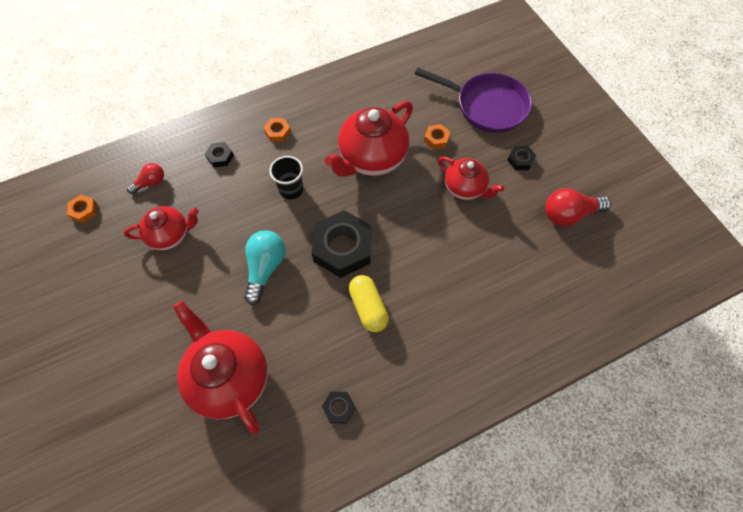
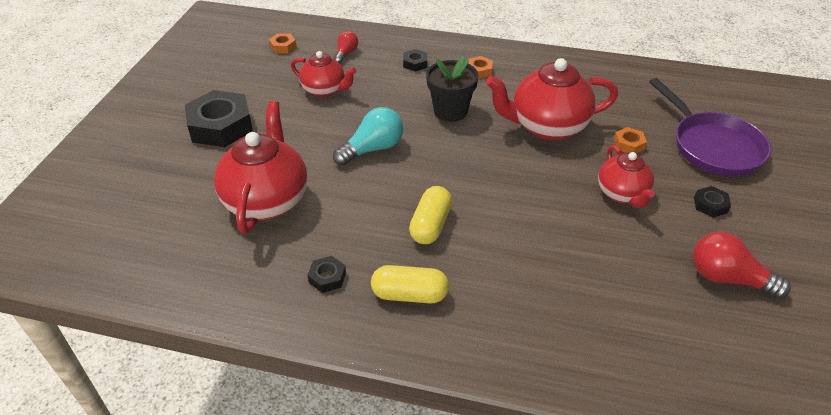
camera: 40 degrees right, 20 degrees down
red light bulb [127,163,164,194] -> red light bulb turned 75 degrees counterclockwise [334,31,358,64]
black cup [269,156,303,200] -> black flower pot [426,56,479,122]
black nut [312,210,372,278] -> black nut moved to [185,90,253,147]
none -> yellow capsule [371,265,449,304]

